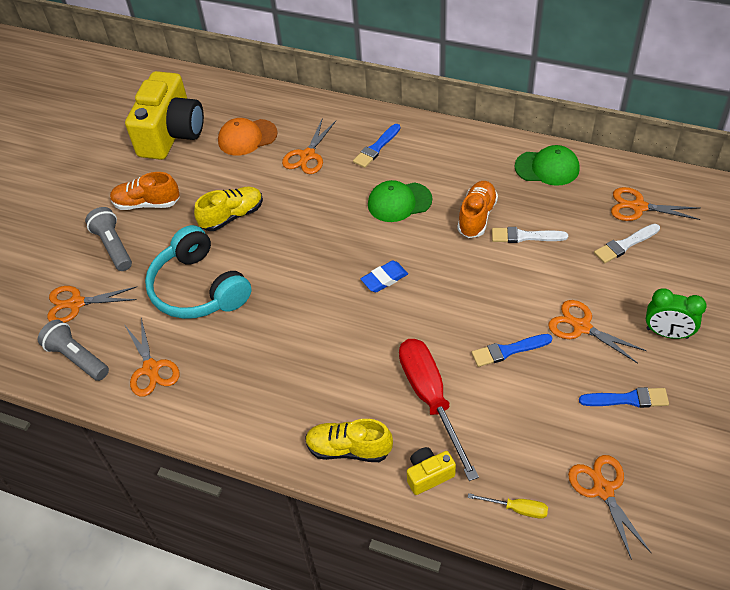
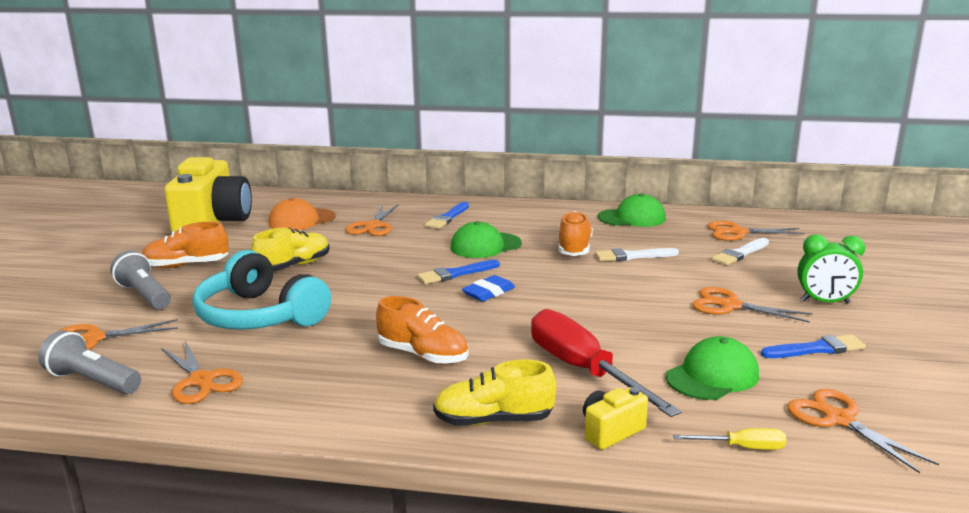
camera: 15 degrees left, 30 degrees down
blue brush [471,334,552,367] -> blue brush moved to [417,260,500,284]
none -> orange shoe [376,296,468,364]
none -> green cap [666,336,759,400]

